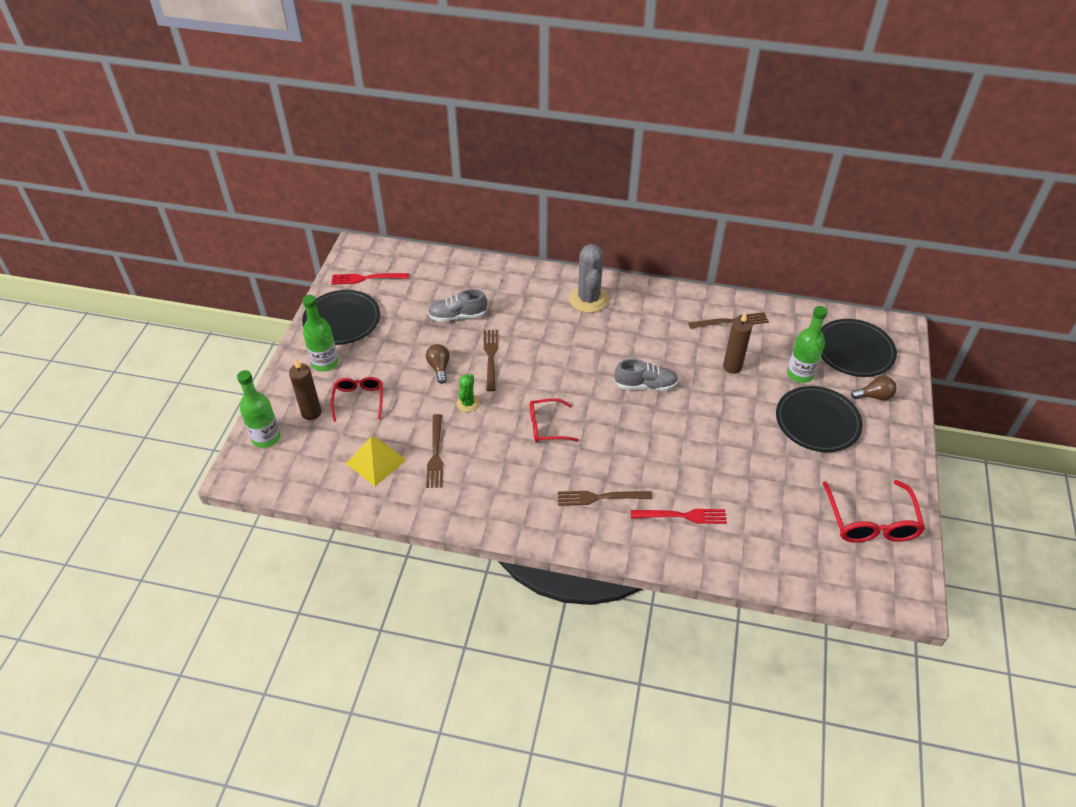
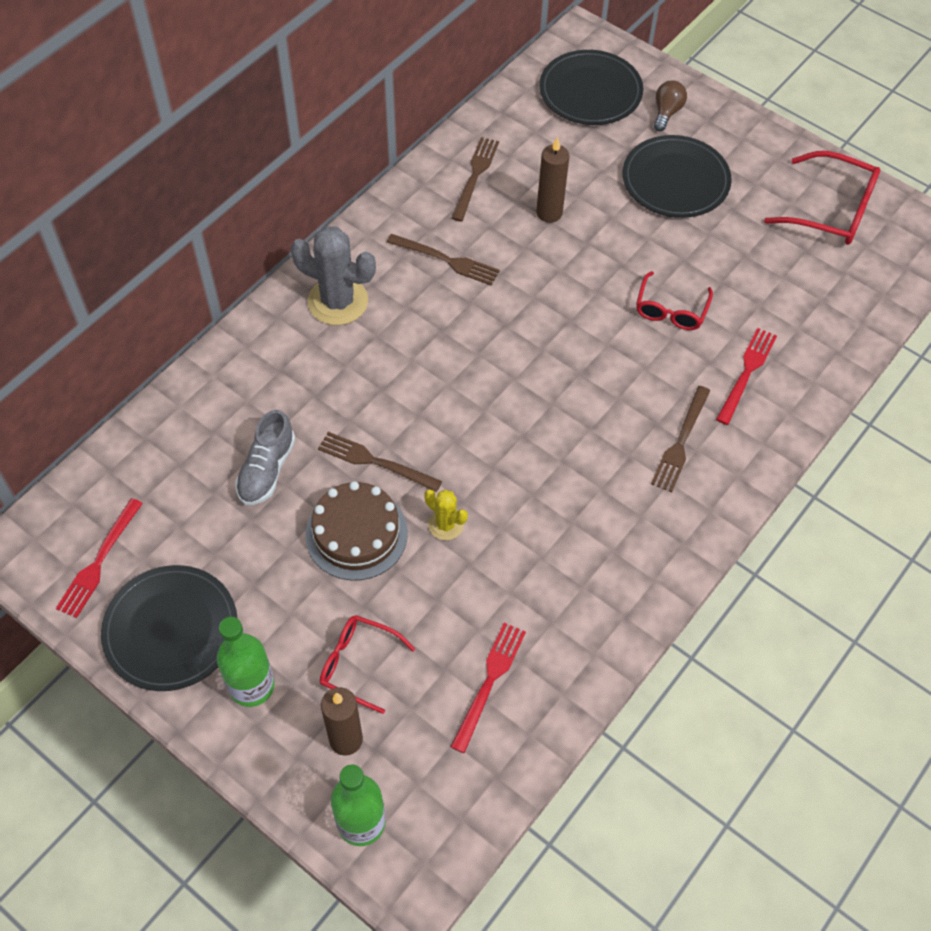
camera: 65 degrees left, 10 degrees up
yellow pyramid [346,437,406,486] -> red fork [451,623,526,753]
brown light bulb [426,344,450,384] -> brown cake [305,481,408,581]
brown fork [426,414,443,488] -> brown fork moved to [387,234,500,286]
green cactus [456,374,479,412] -> yellow cactus [424,489,468,540]
red glasses [530,398,579,443] -> red glasses moved to [636,271,713,330]
grey shoe [614,359,678,391] -> none
green bottle [787,306,827,383] -> none

